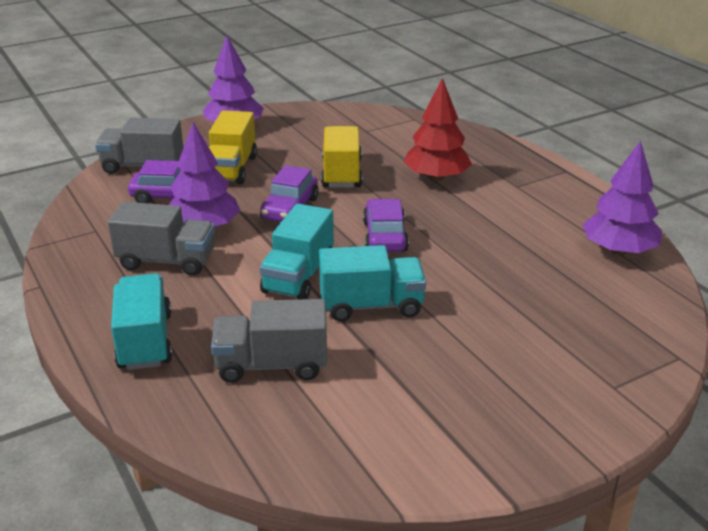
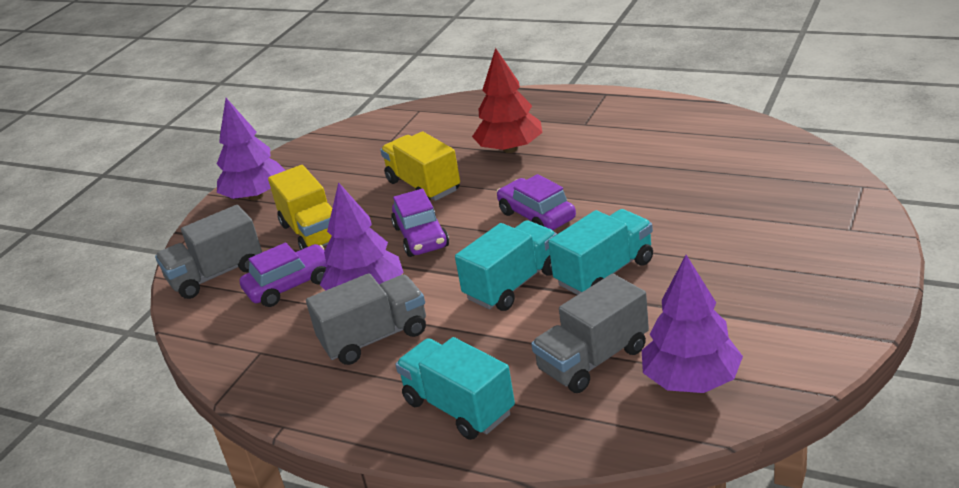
camera: 30 degrees left, 0 degrees up
turquoise truck [259,204,334,299] -> turquoise truck turned 120 degrees counterclockwise [455,220,557,311]
purple tree [582,141,662,255] -> purple tree moved to [642,255,743,393]

